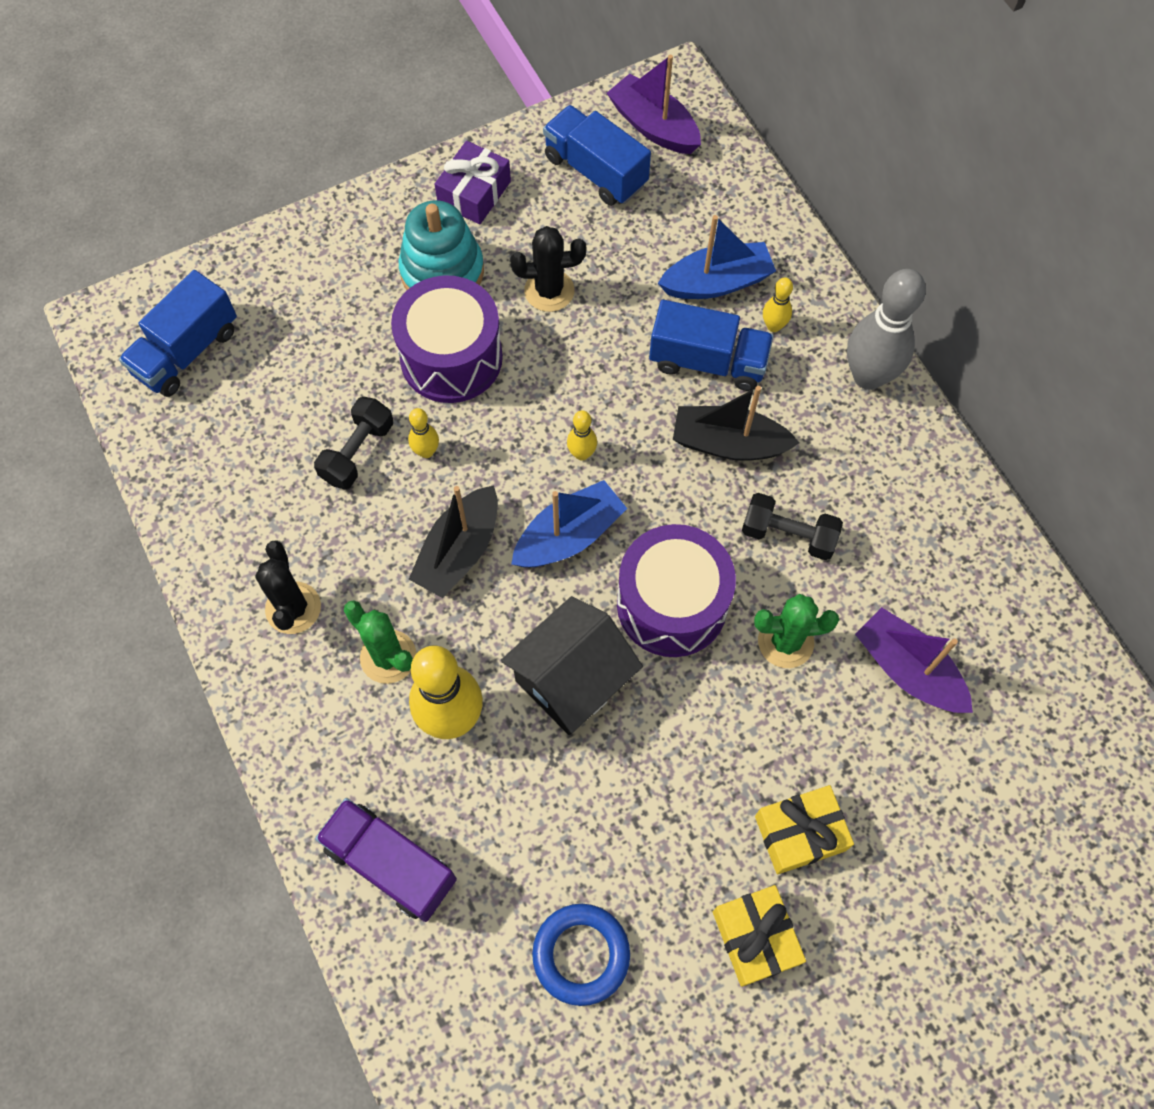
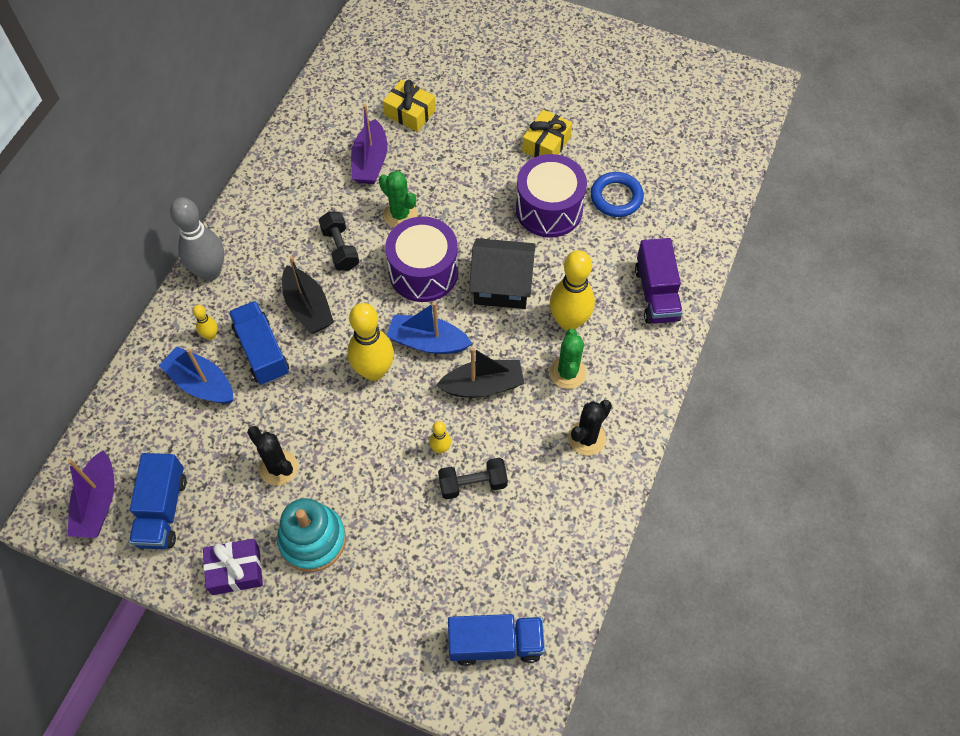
camera: 130 degrees left, 5 degrees down
purple drum [391,275,503,403] -> purple drum moved to [516,154,587,238]
yellow bowling pin [567,411,597,460] -> yellow bowling pin [348,303,394,381], size x2.15
yellow gift [755,785,854,874] -> yellow gift moved to [383,80,436,132]

